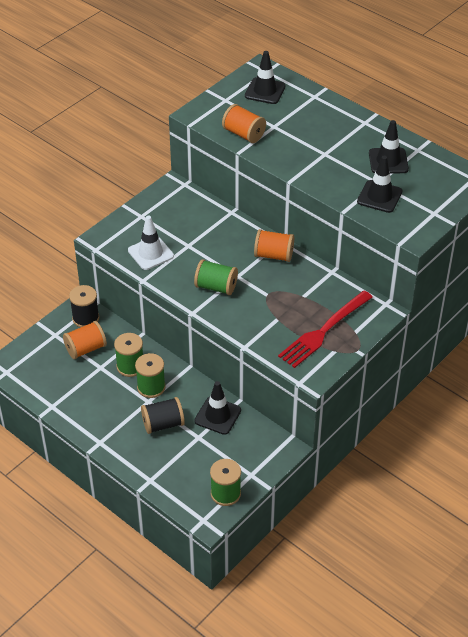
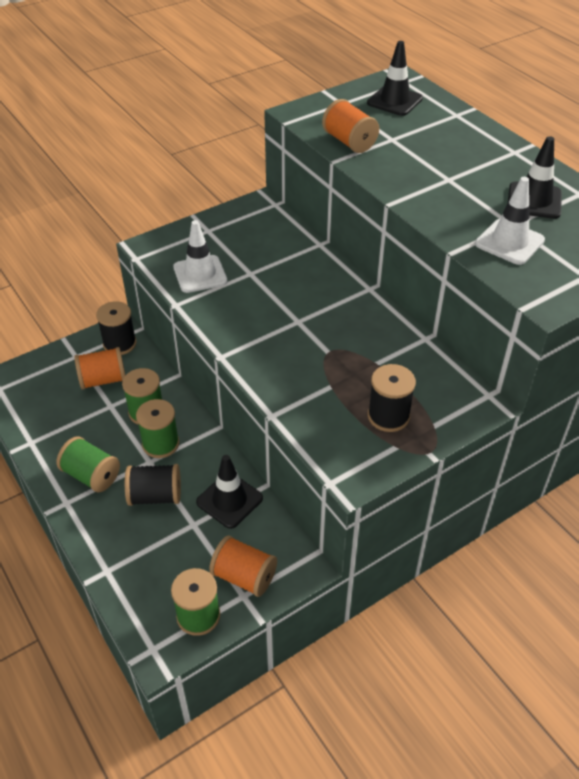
camera: 15 degrees right, 0 degrees up
green spool [194,259,238,295] -> green spool moved to [56,436,120,492]
orange spool [254,229,294,262] -> orange spool moved to [209,535,277,597]
red fork [278,291,373,368] -> black spool [368,364,416,432]
black traffic cone [357,156,403,213] -> white traffic cone [475,177,545,265]

